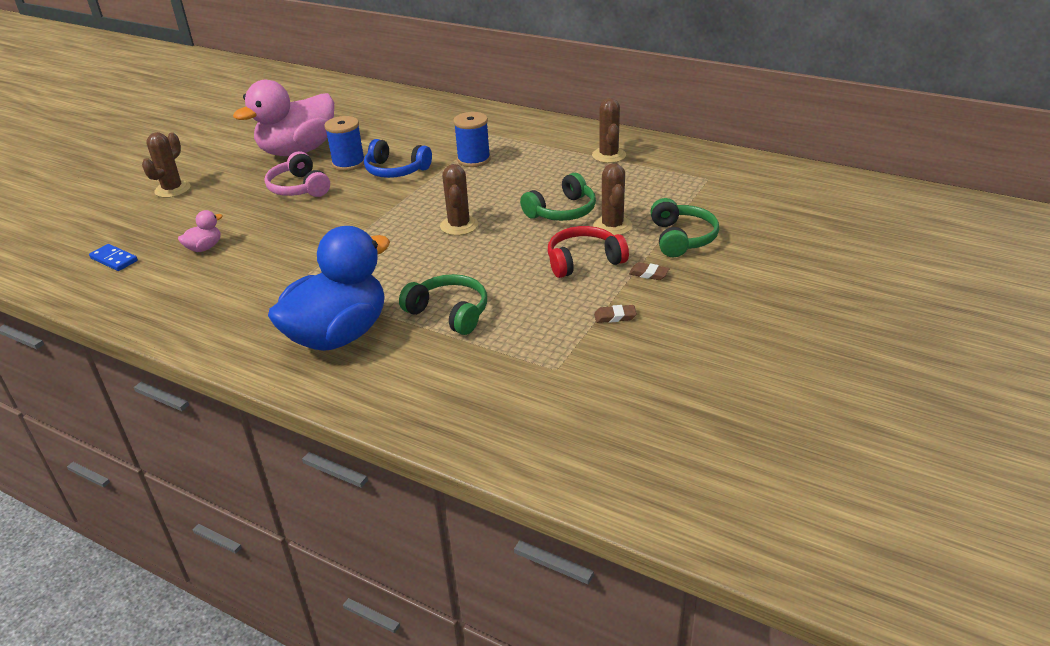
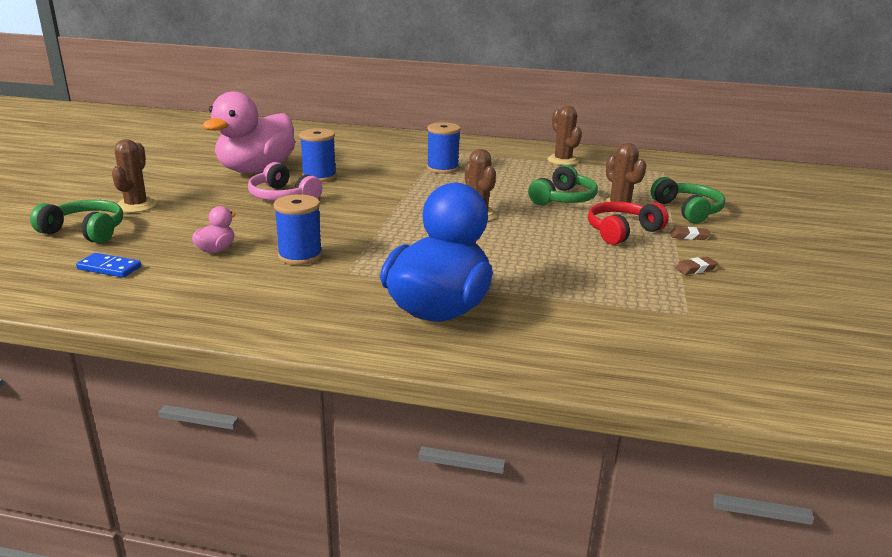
camera: 20 degrees left, 10 degrees down
blue headphones [364,139,432,178] -> none
green headphones [399,274,487,335] -> green headphones moved to [30,200,123,243]
none -> blue spool [274,194,323,265]

